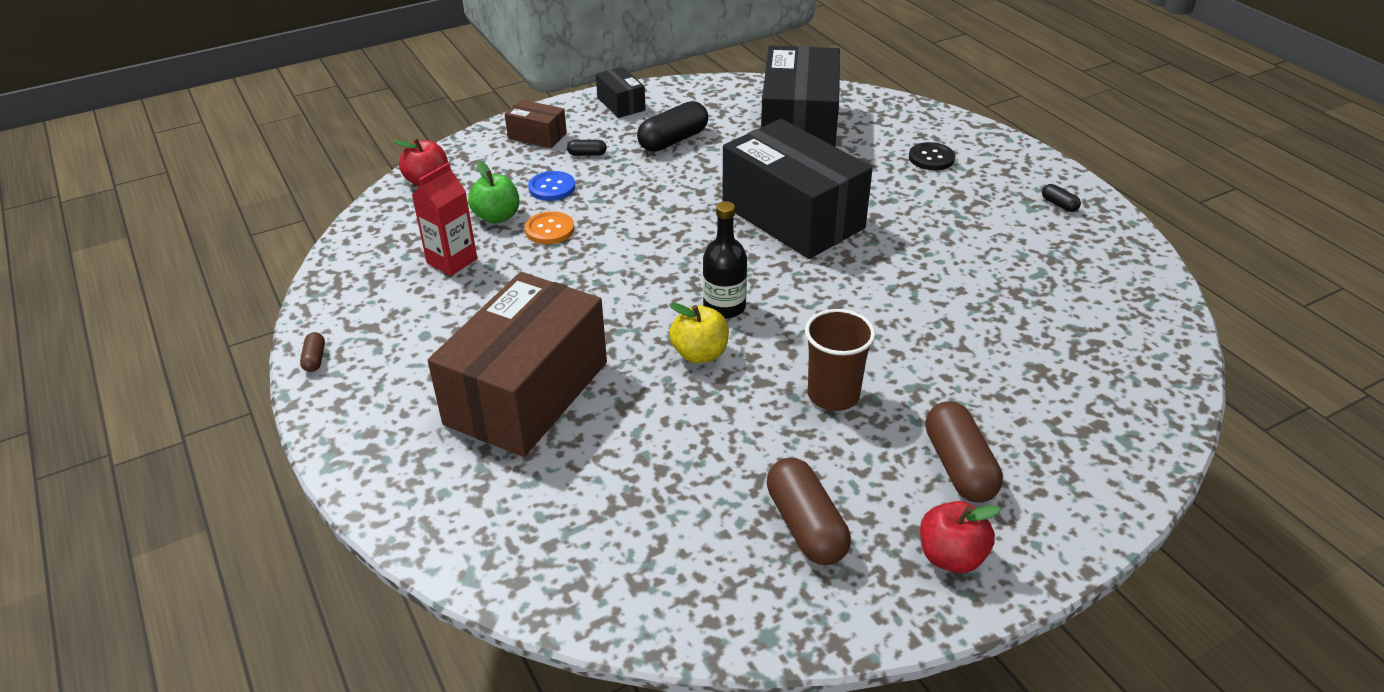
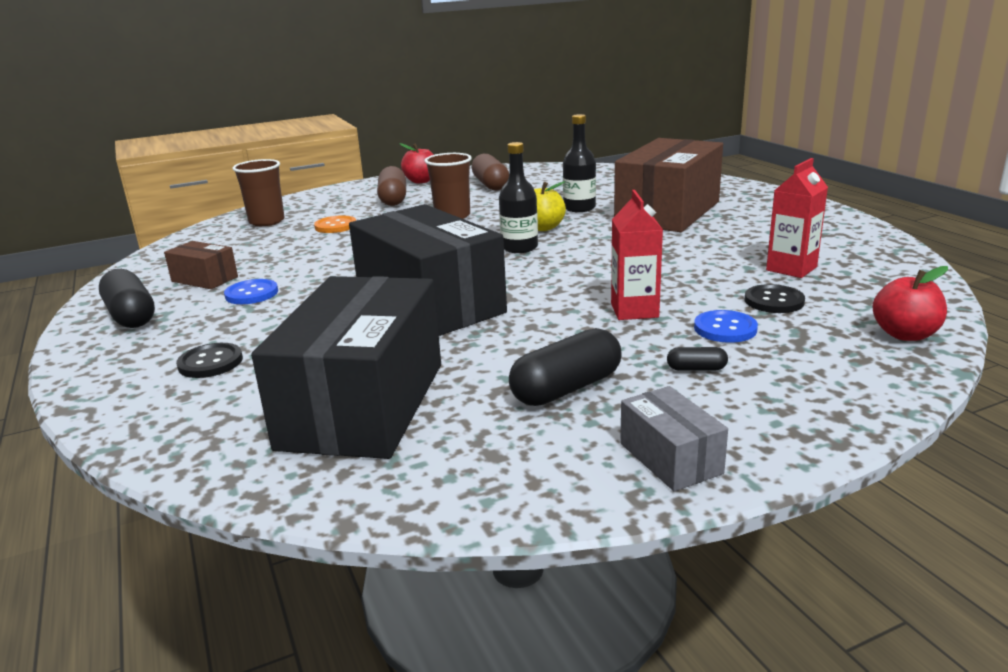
camera: 175 degrees left, 15 degrees down
brown capsule [300,332,325,372] -> none
green apple [468,161,519,224] -> black button [745,284,805,313]
brown box [505,99,567,148] -> brown box moved to [164,241,238,289]
orange button [525,211,574,244] -> orange button moved to [314,215,356,233]
black box [596,67,646,118] -> grey box [620,386,728,492]
black capsule [1042,184,1081,212] -> black capsule [99,269,155,328], size x2.13
none -> blue button [224,279,278,304]
none -> brown cup [232,159,285,226]
none -> black bottle [563,114,596,212]
none -> red carton [611,190,663,320]

